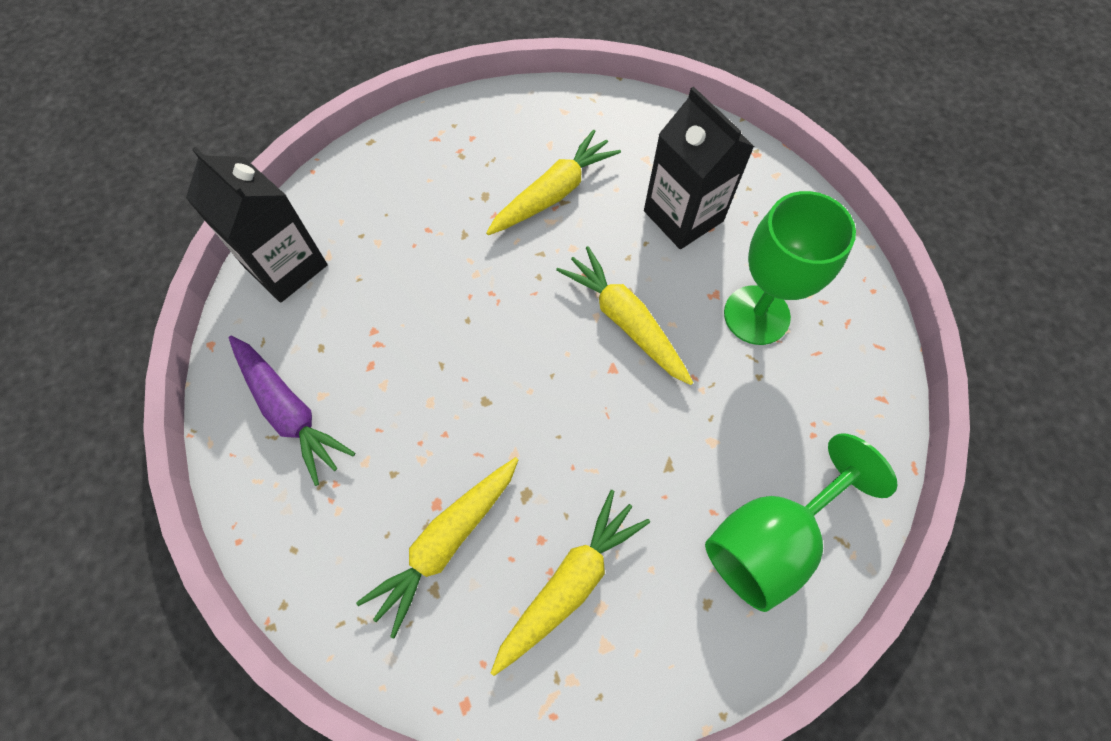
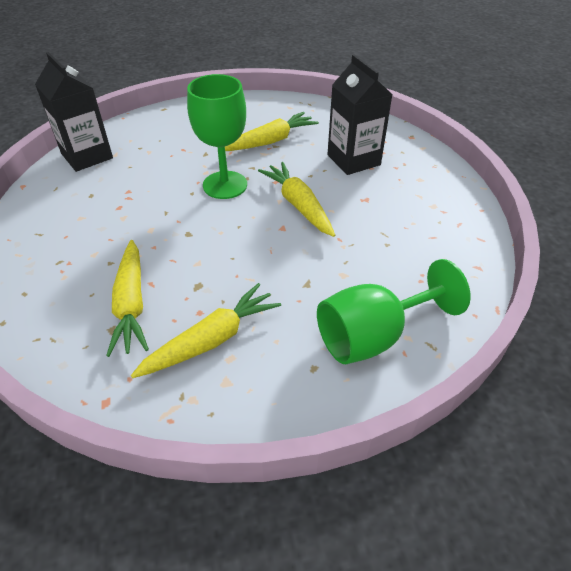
camera: 10 degrees right, 20 degrees down
purple carrot [229,336,355,486] -> none
yellow carrot [356,457,519,638] -> yellow carrot turned 60 degrees counterclockwise [106,240,149,357]
green goblet [724,191,856,345] -> green goblet moved to [187,74,247,199]

